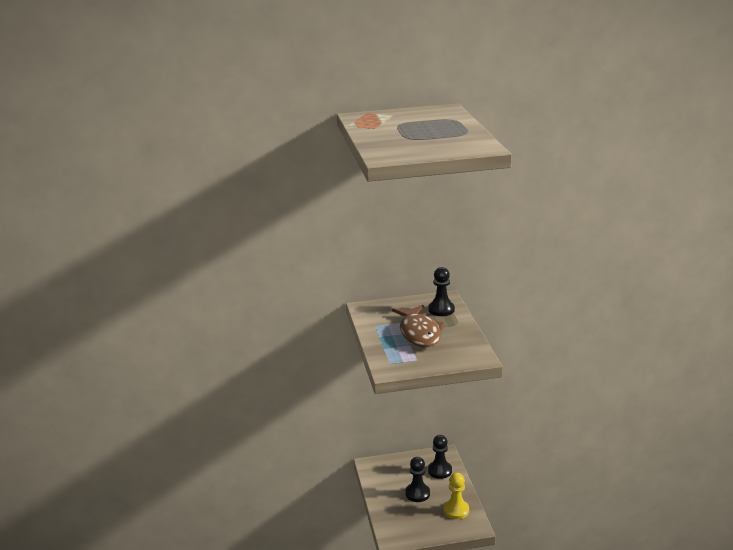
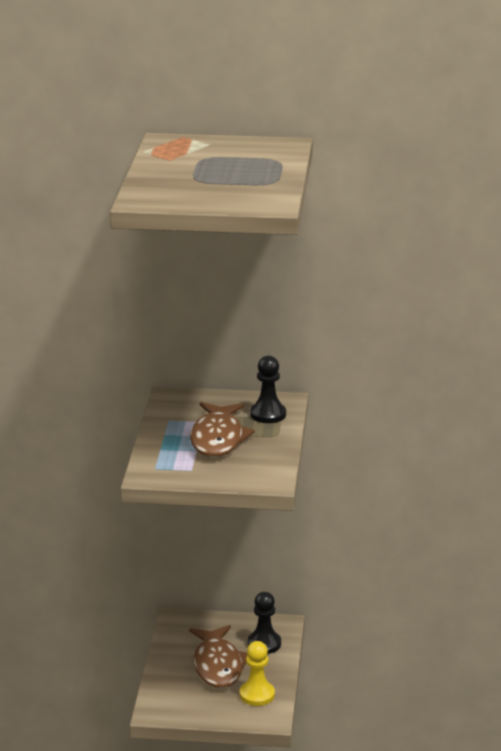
camera: 15 degrees right, 0 degrees up
black pawn [405,457,430,502] -> brown fish [189,625,247,688]

